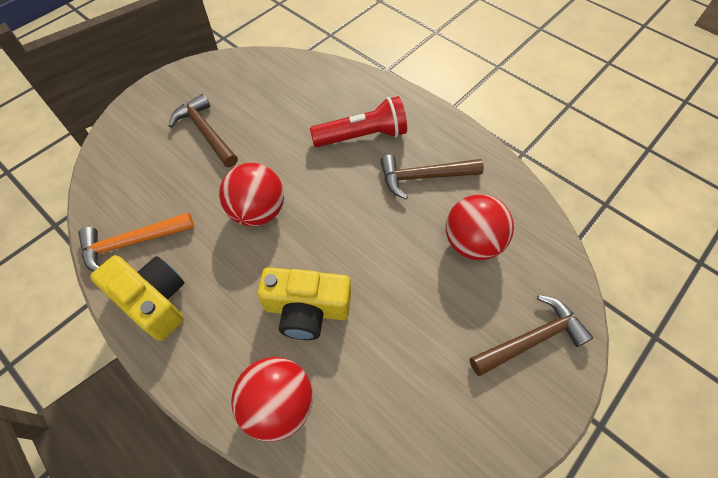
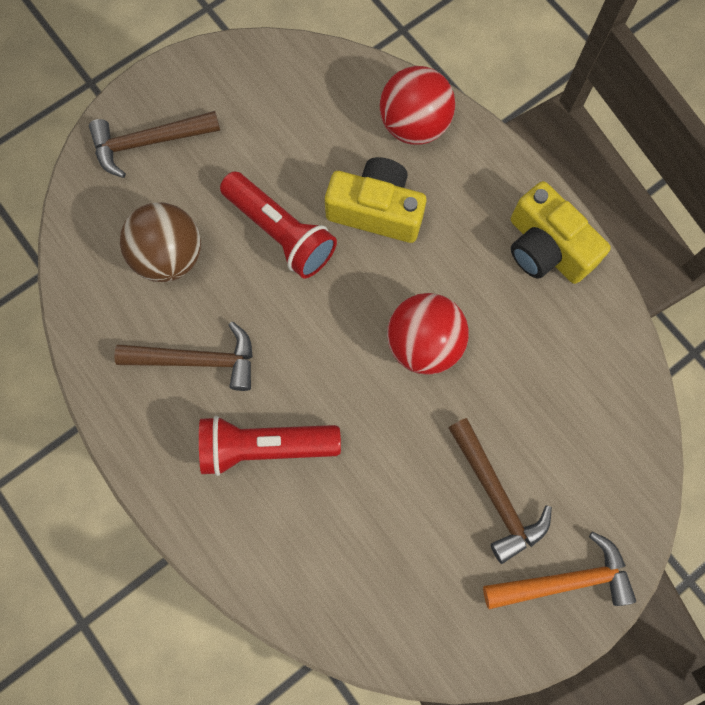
camera: 170 degrees left, 15 degrees up
orange hammer [78,212,194,272] -> orange hammer moved to [483,532,636,609]
red ball [446,194,514,261] -> brown ball [120,202,201,282]
none -> red flashlight [220,171,337,278]

